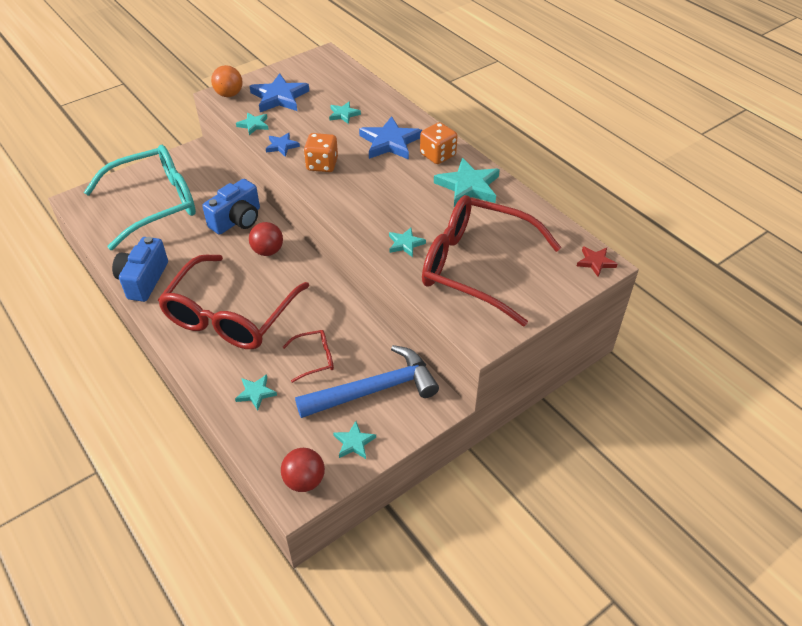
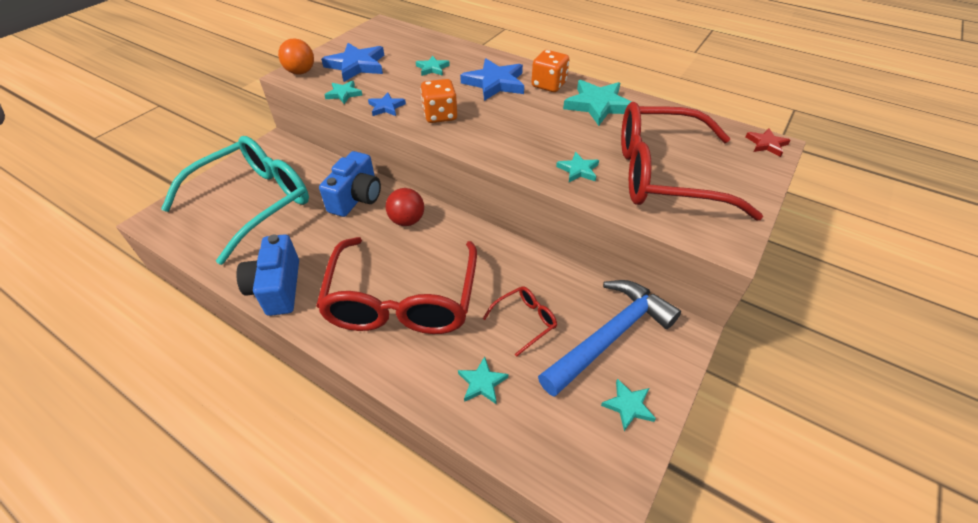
camera: 20 degrees left, 0 degrees up
red ball [281,448,325,492] -> none

